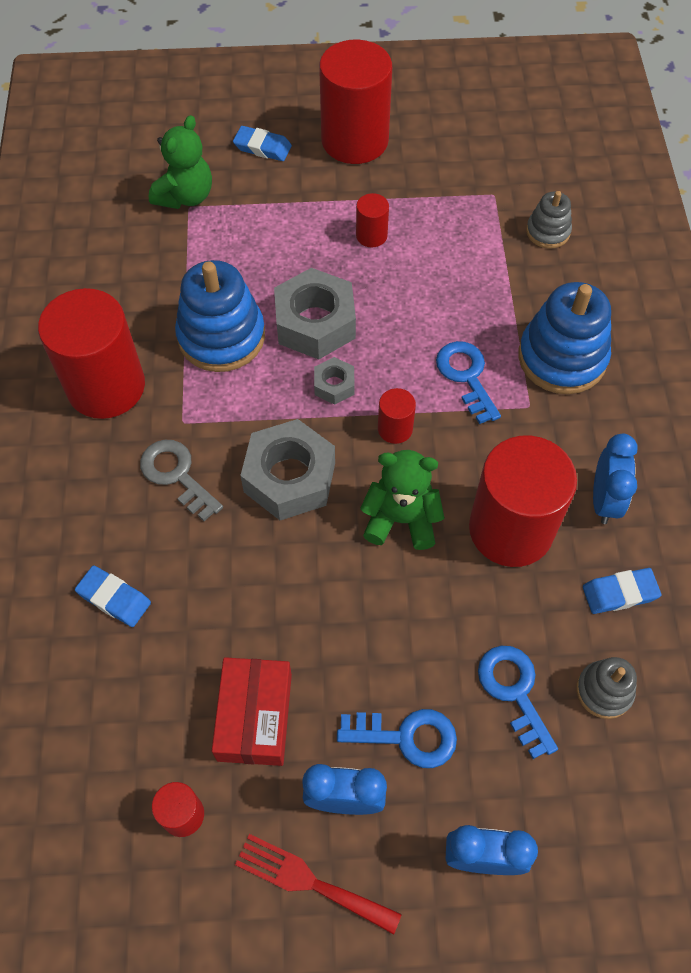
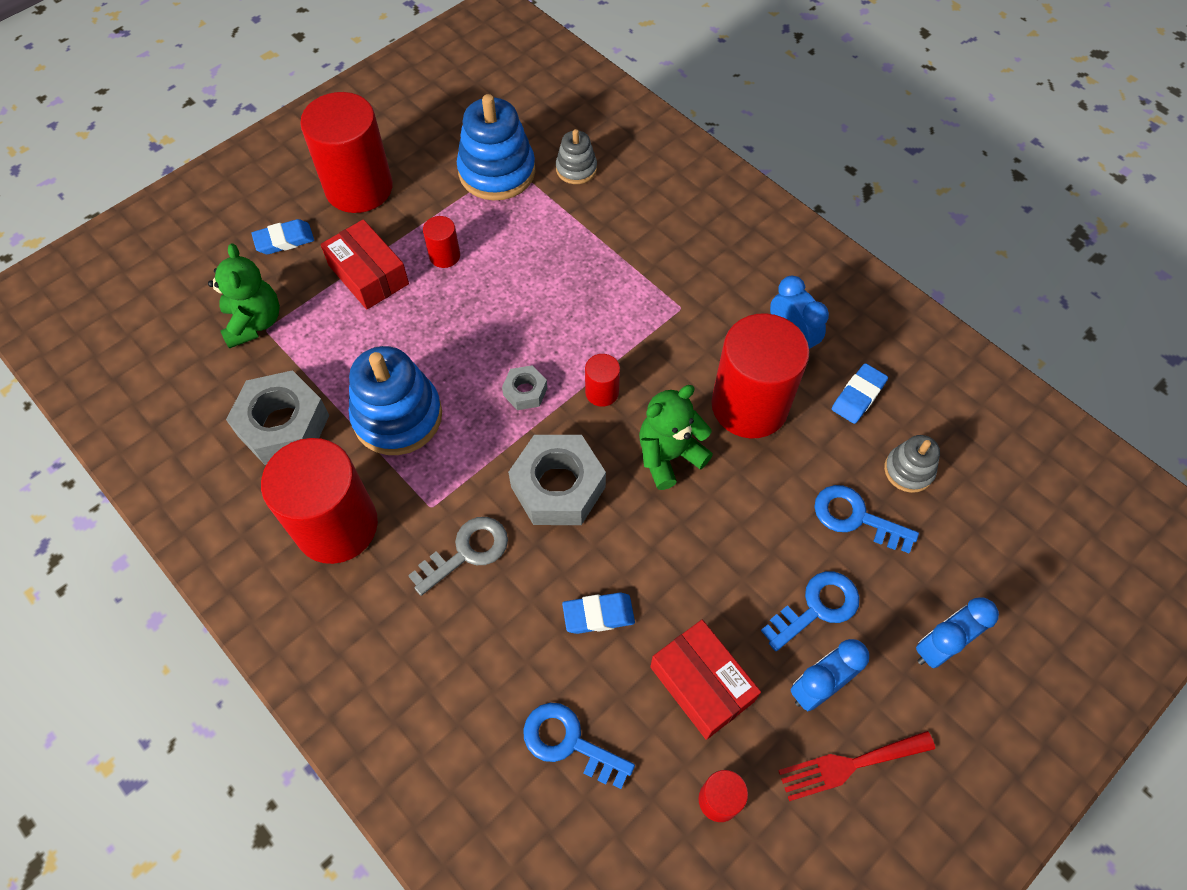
camera: 40 degrees left, 0 degrees up
blue eraser [75,565,151,627] -> blue eraser moved to [562,593,635,634]
grey key [140,440,223,521] -> grey key turned 135 degrees clockwise [408,517,508,596]
grey nut [274,268,356,360] -> grey nut moved to [226,370,329,465]
blue key [436,341,501,424] -> blue key moved to [523,703,635,789]
blue stacking toy [518,282,611,394] -> blue stacking toy moved to [457,94,535,200]
none -> red box [320,219,409,310]

